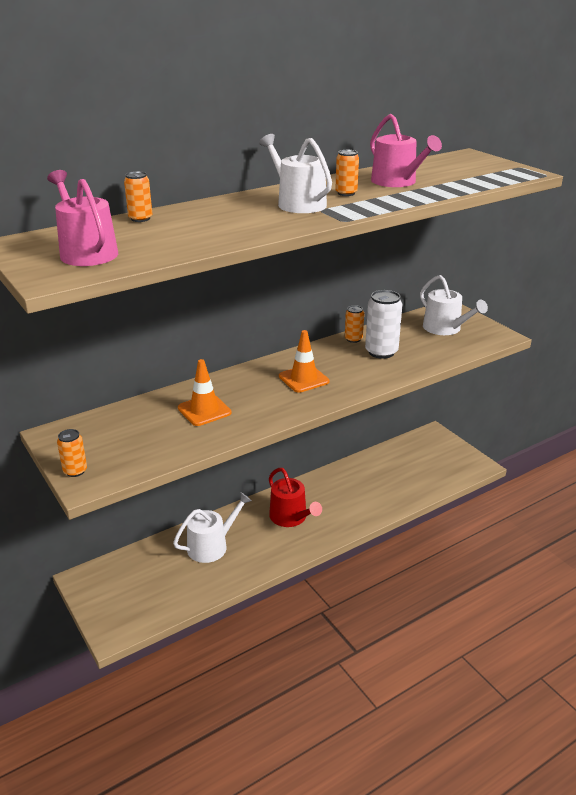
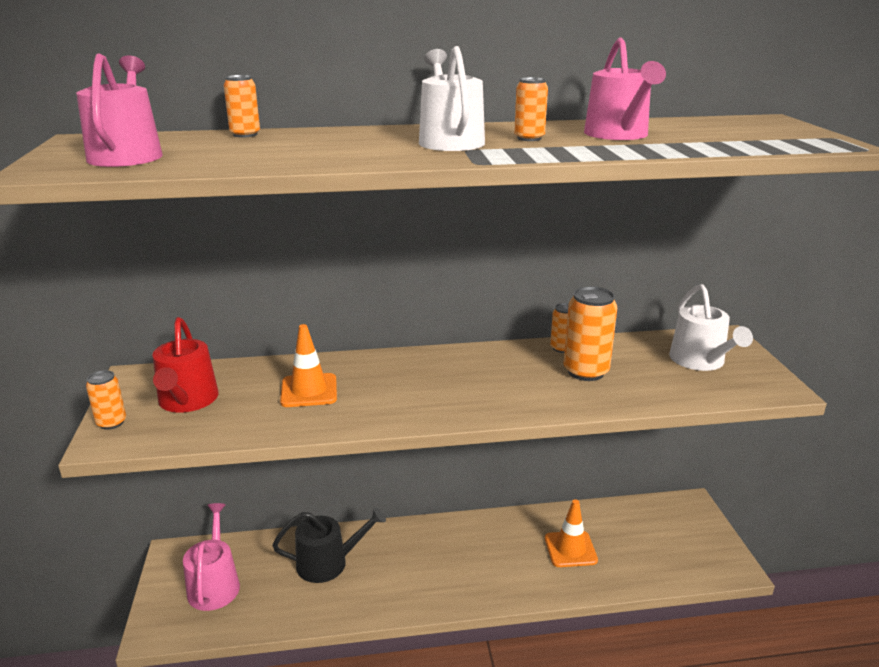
camera: 25 degrees right, 5 degrees down
white watering can [173,492,252,563] -> black watering can [272,507,386,583]
red watering can [269,468,322,527] -> red watering can moved to [152,317,219,413]
orange traffic cone [279,330,329,393] -> orange traffic cone moved to [545,499,598,567]
white can [365,290,402,359] -> orange can [564,286,617,381]
none -> pink watering can [183,503,240,611]

